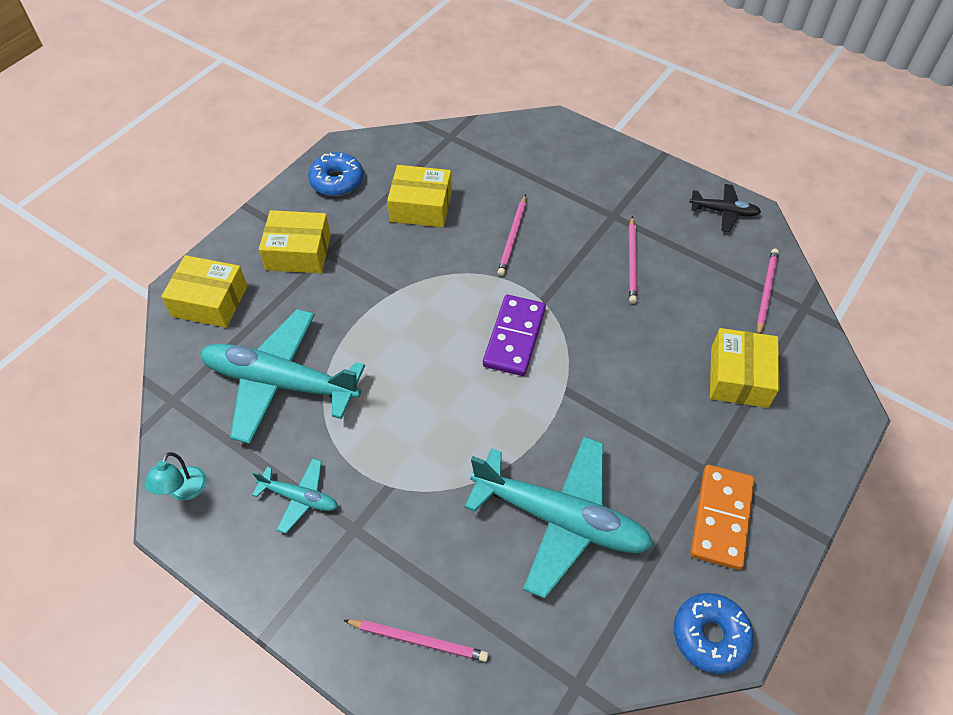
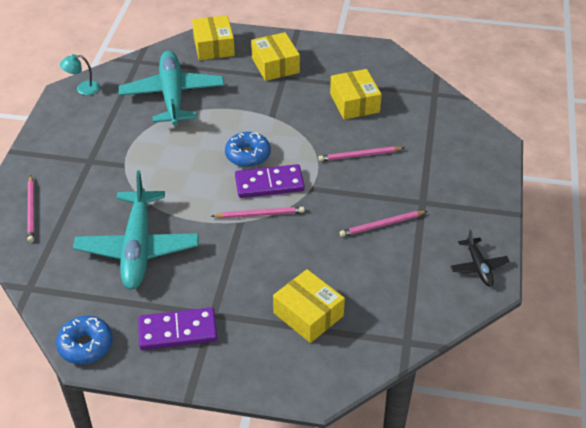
camera: 65 degrees right, 10 degrees down
turquoise plane [252,458,338,534] -> none
blue donut [308,152,363,196] -> blue donut moved to [225,132,271,167]
orange domino [690,465,754,570] -> purple domino [138,307,217,350]
yellow box [710,328,780,408] -> yellow box turned 60 degrees clockwise [273,269,345,343]
pink pencil [757,249,779,334] -> pink pencil moved to [211,207,305,218]

